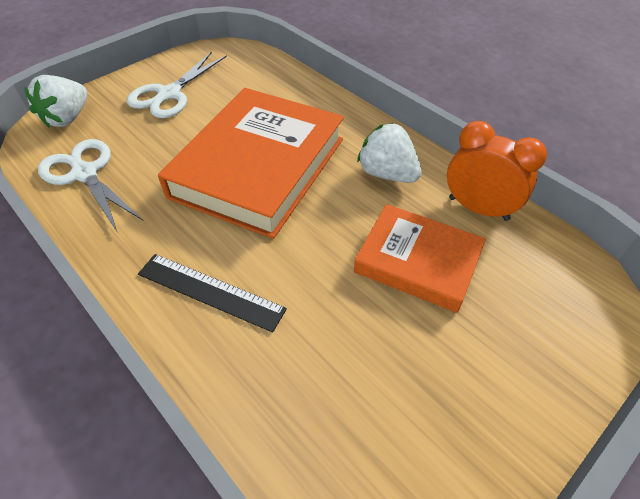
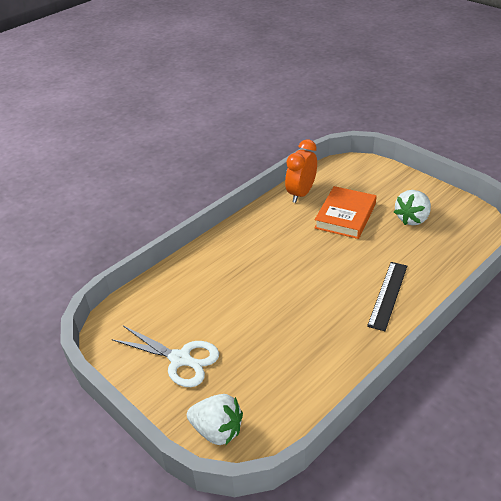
camera: 90 degrees left, 10 degrees down
white scissors [38,139,143,231] -> none
orange book [158,88,344,239] -> none
white strawberry [357,123,421,183] -> white strawberry moved to [394,190,431,225]

